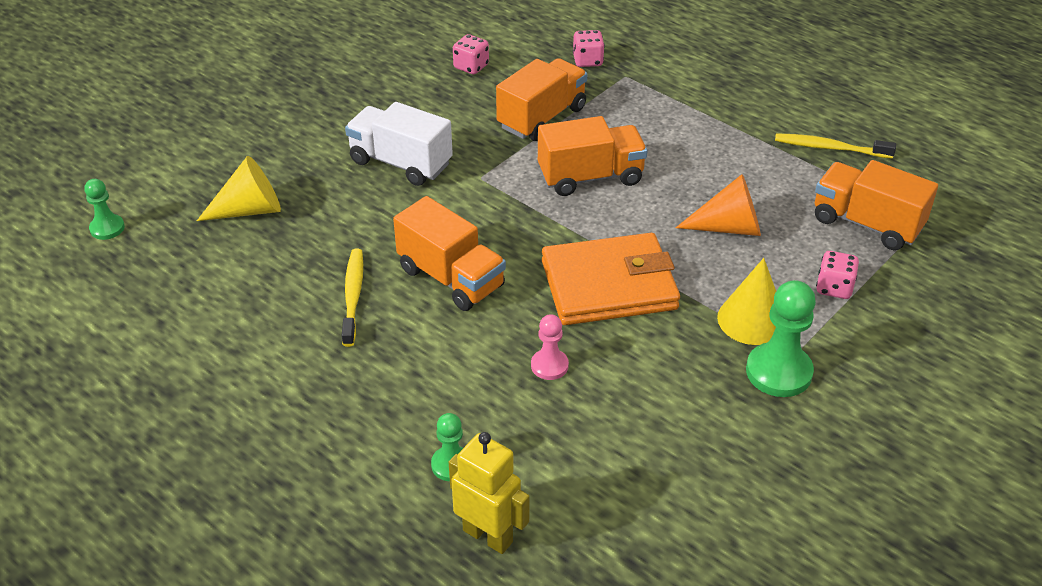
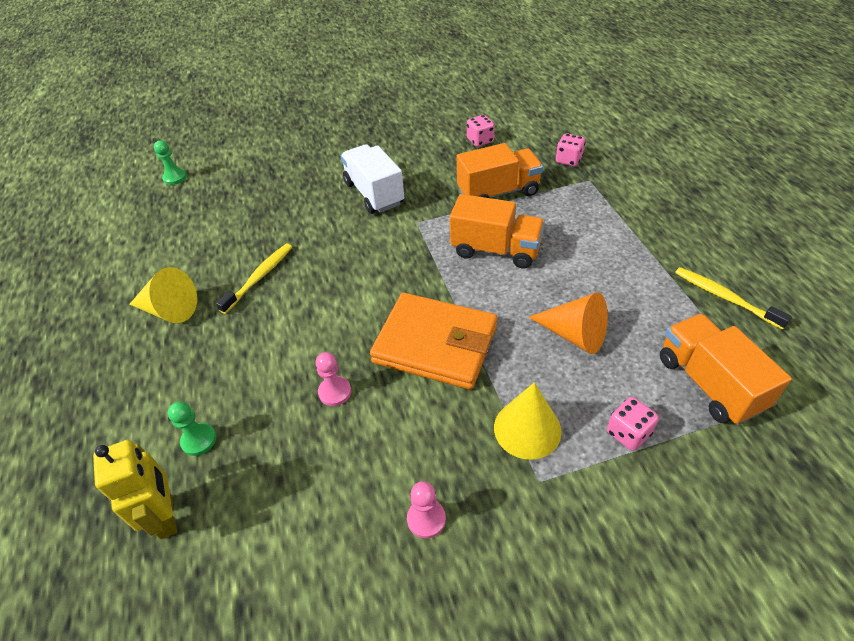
camera: 35 degrees right, 5 degrees up
yellow cone [197,156,281,221] -> yellow cone moved to [130,267,197,323]
orange truck [393,196,506,311] -> none
green pawn [746,280,816,397] -> none
none -> pink pawn [407,481,446,539]

